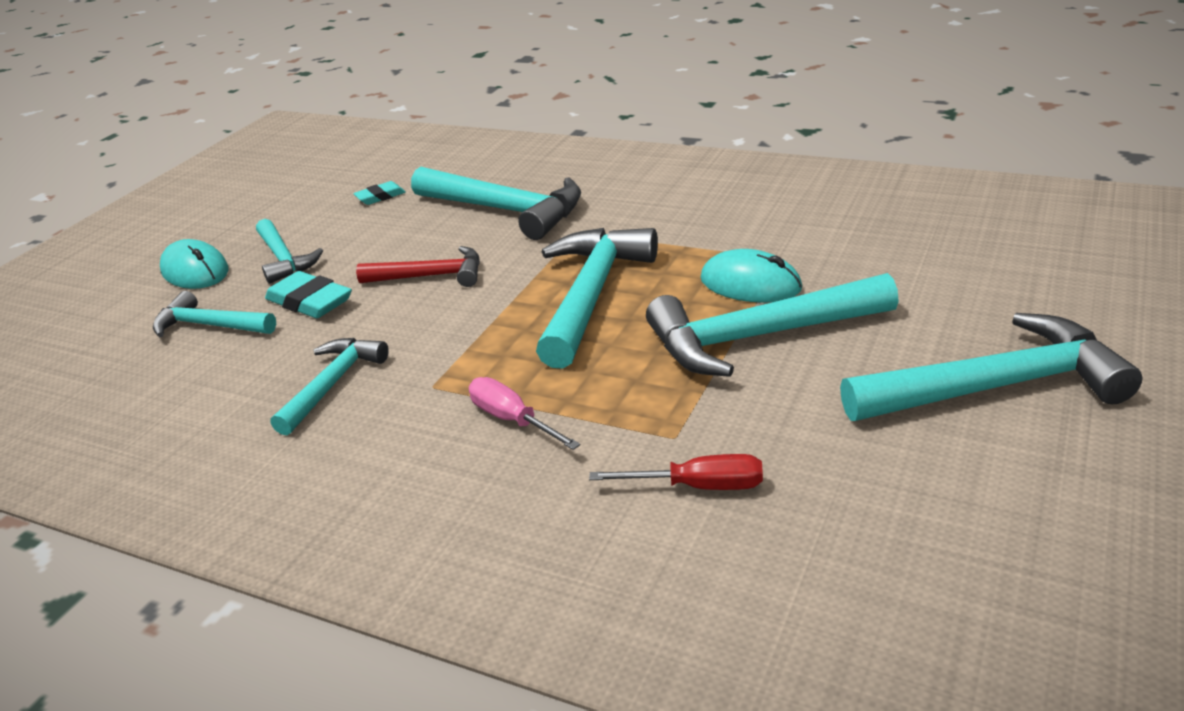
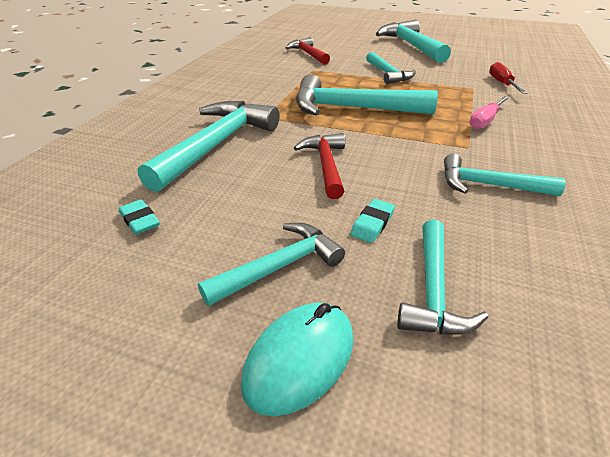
camera: 100 degrees left, 5 degrees up
turquoise eraser [265,271,352,318] -> turquoise eraser [350,199,395,243], size x0.60
turquoise hammer [646,273,899,377] -> turquoise hammer [366,52,416,84], size x0.59
turquoise mouse [701,249,802,303] -> none
none -> red hammer [286,37,330,65]

